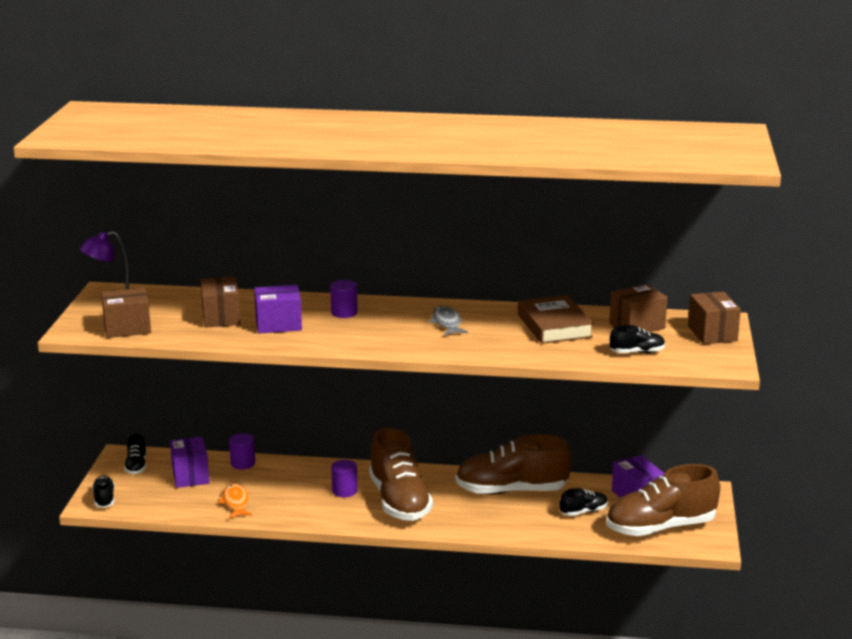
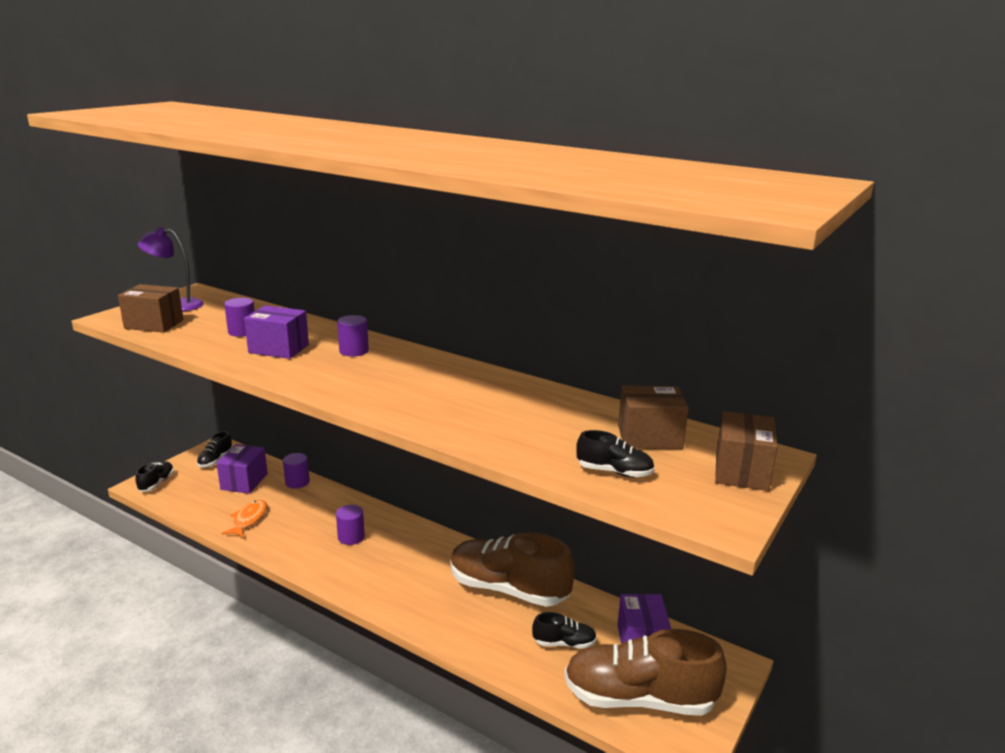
camera: 25 degrees right, 0 degrees up
brown box [201,277,240,328] -> purple cylinder [224,298,255,337]
brown shoe [369,427,433,521] -> none
grey fish [429,306,468,335] -> none
brown book [518,295,594,344] -> none

